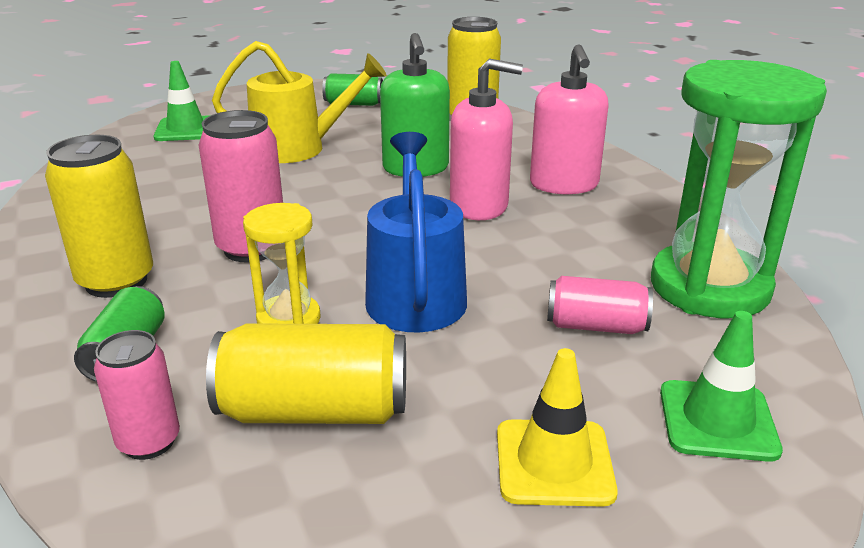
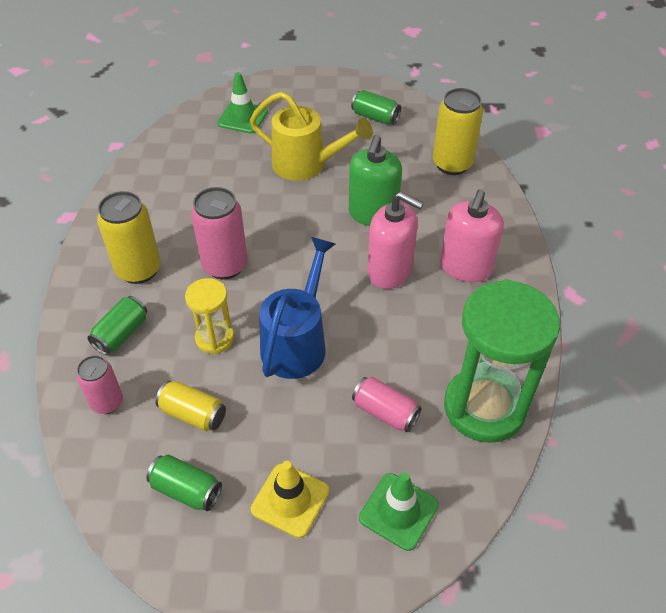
camera: 25 degrees right, 20 degrees up
yellow can [206,323,406,424] -> yellow can [155,381,226,431], size x0.62
none -> green can [146,455,222,511]

